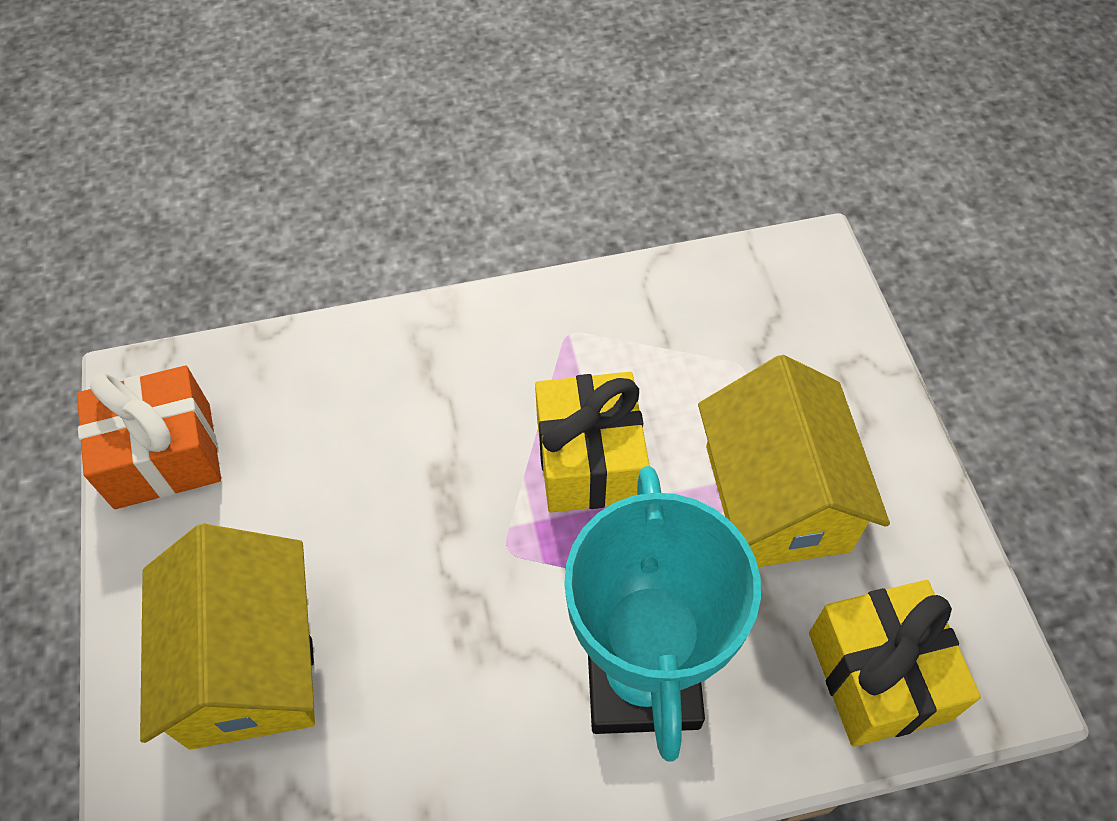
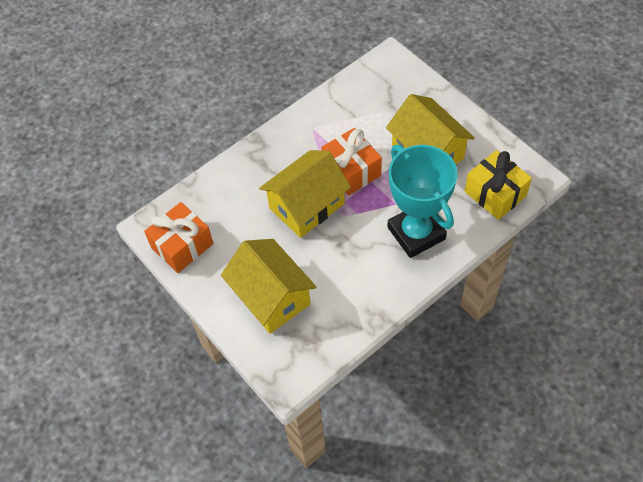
camera: 25 degrees left, 0 degrees up
yellow gift [535,372,650,512] -> orange gift [321,128,382,195]
none -> yellow house [259,150,351,238]

